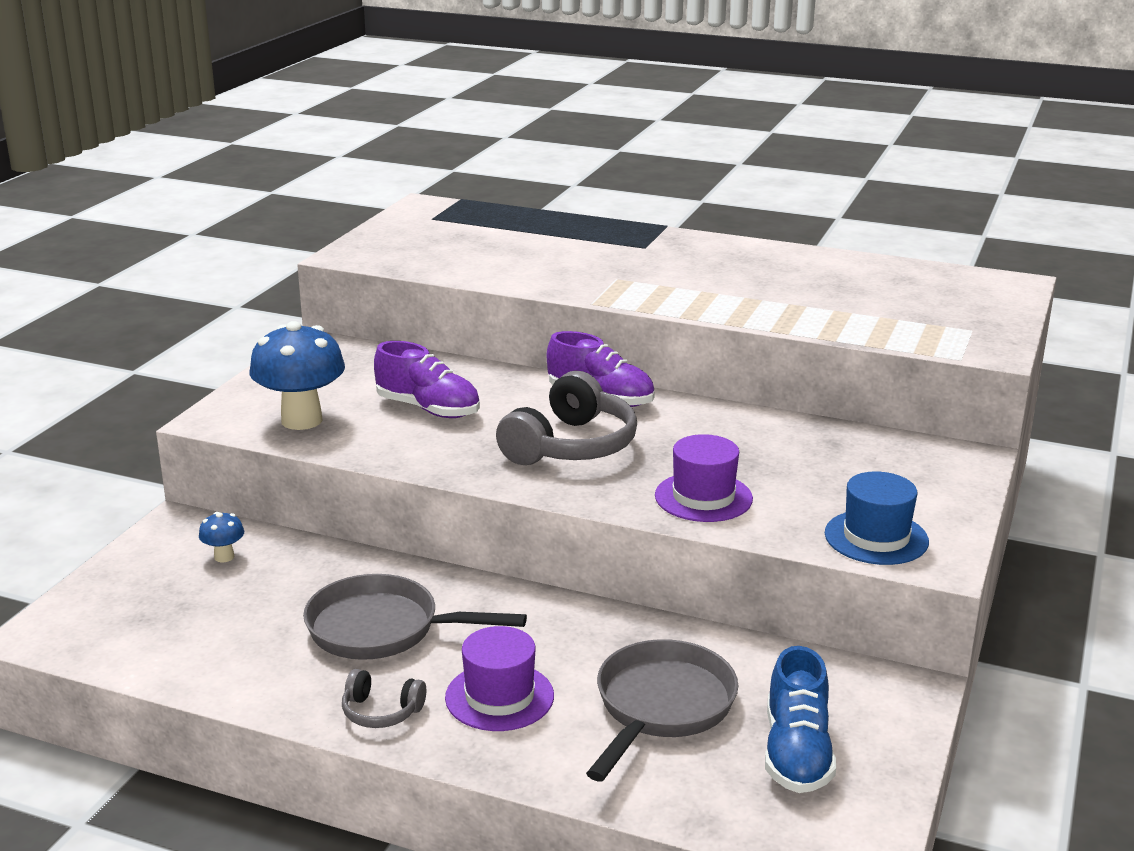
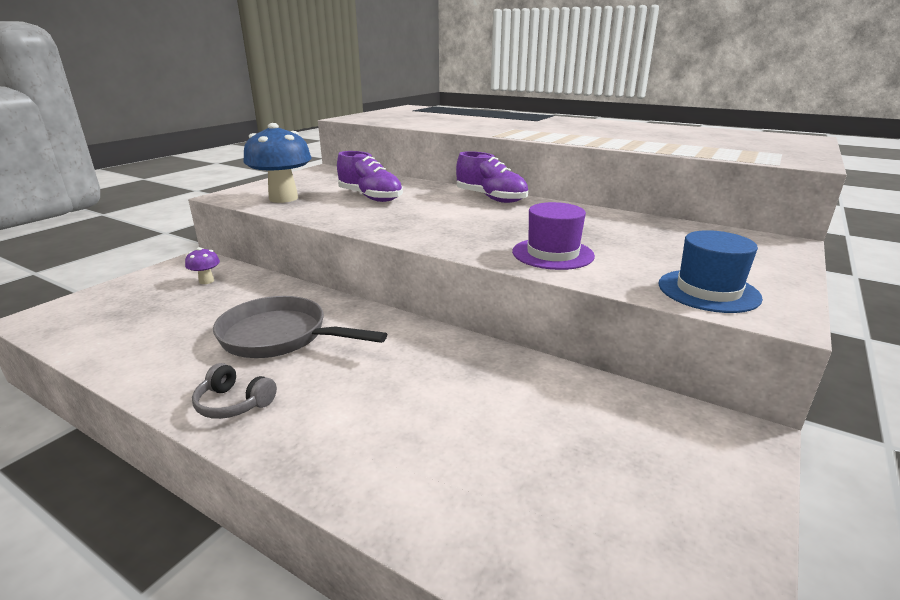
camera: 10 degrees right, 0 degrees up
blue mushroom [199,512,244,562] -> purple mushroom [185,247,220,284]
purple hat [445,626,554,731] -> none
grey headphones [496,371,637,465] -> none
grey pan [586,639,738,782] -> none
blue shoe [765,646,836,793] -> none

